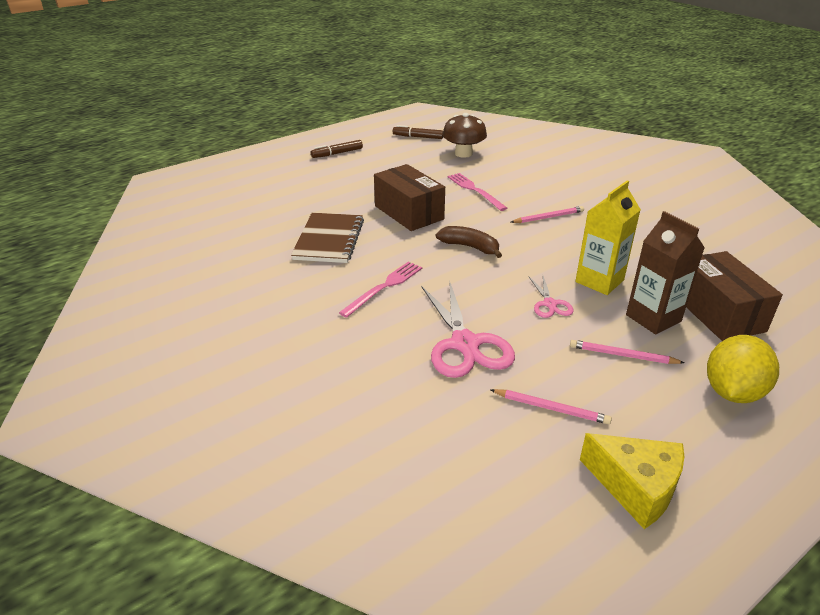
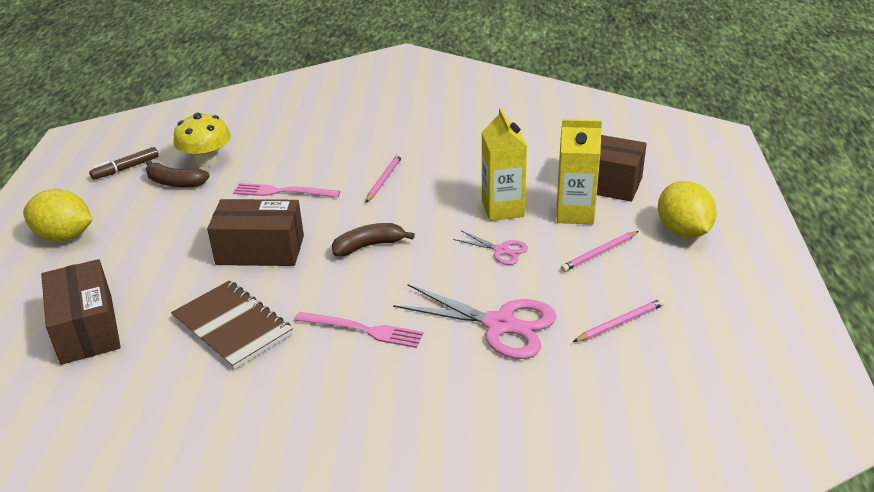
camera: 50 degrees left, 0 degrees up
brown marker [311,140,363,158] -> yellow lemon [23,189,93,242]
pink fork [339,261,422,318] -> pink fork turned 120 degrees clockwise [294,312,423,348]
brown mushroom [442,113,487,158] -> yellow mushroom [174,113,231,167]
yellow cheese [580,433,684,529] -> none
brown carton [626,211,705,334] -> yellow carton [557,119,602,225]
none -> brown box [41,259,121,365]
none -> brown banana [146,160,210,188]

